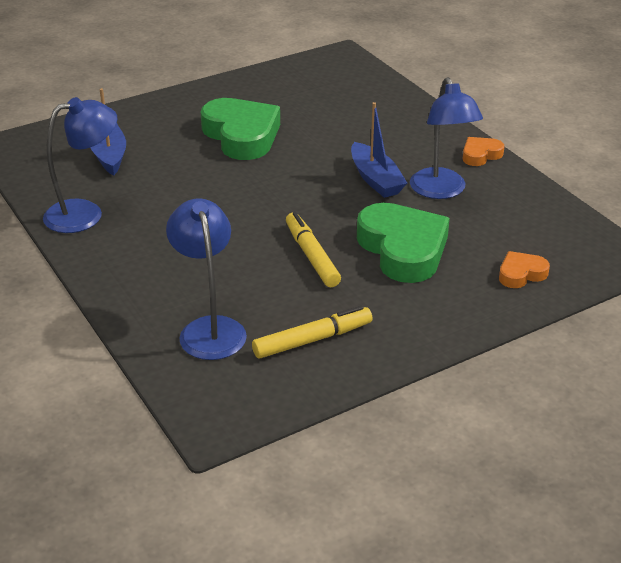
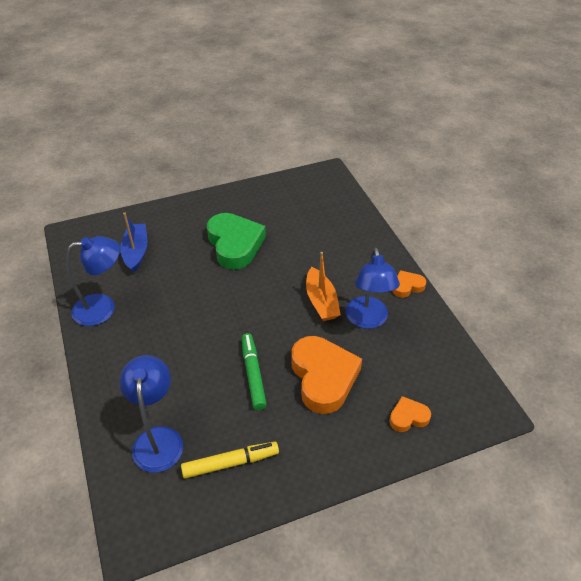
camera: 10 degrees right, 10 degrees up
yellow marker [286,212,341,287] -> green marker [241,333,267,410]
blue boat [351,102,407,198] -> orange boat [306,252,341,321]
green heart [357,203,450,283] -> orange heart [291,336,362,414]

